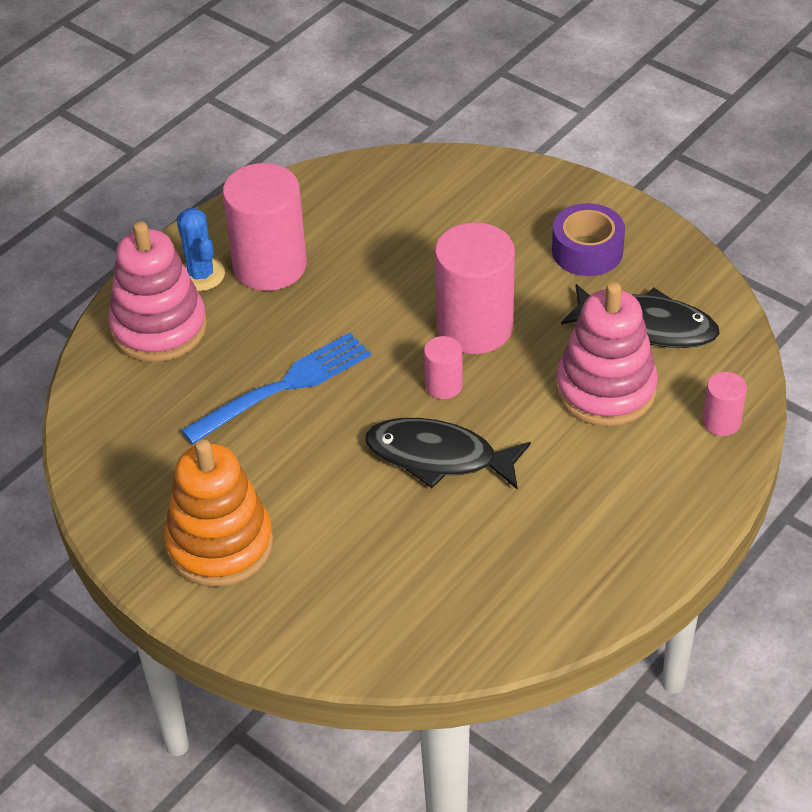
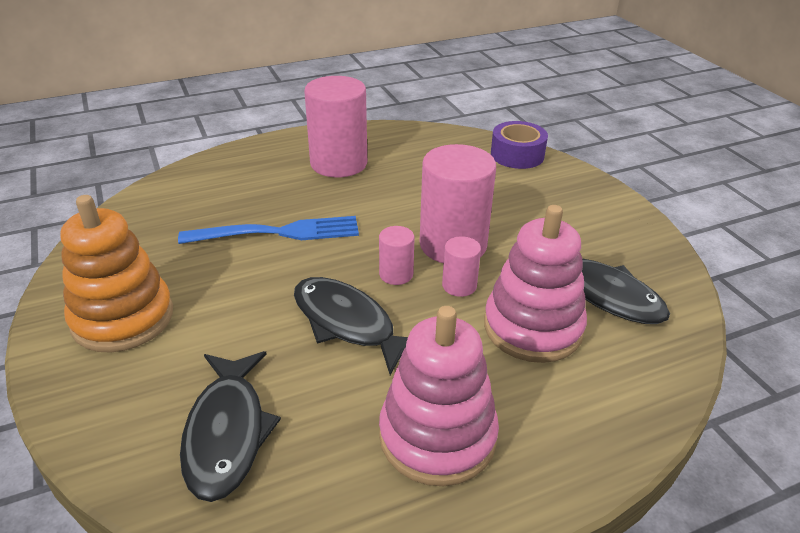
camera: 25 degrees right, 10 degrees down
pink stacking toy [108,221,207,362] -> pink stacking toy moved to [379,306,499,486]
blue cactus [177,208,225,291] -> none
purple tape [552,203,625,276] -> purple tape moved to [491,121,548,169]
pink cylinder [702,372,747,436] -> pink cylinder moved to [442,236,481,297]
none -> black fish [180,351,281,502]

